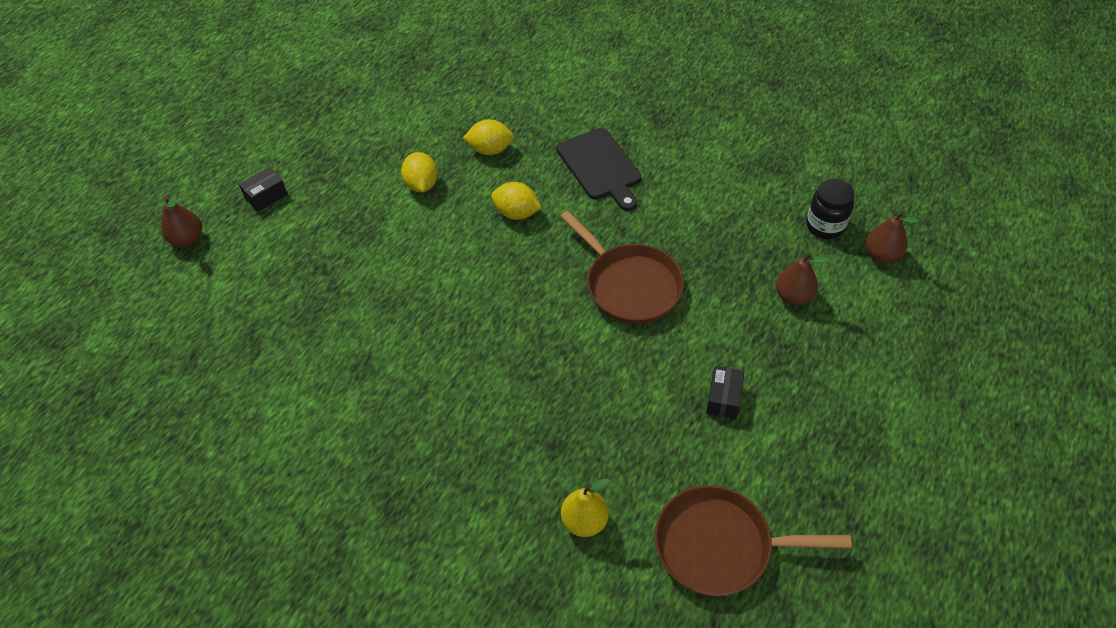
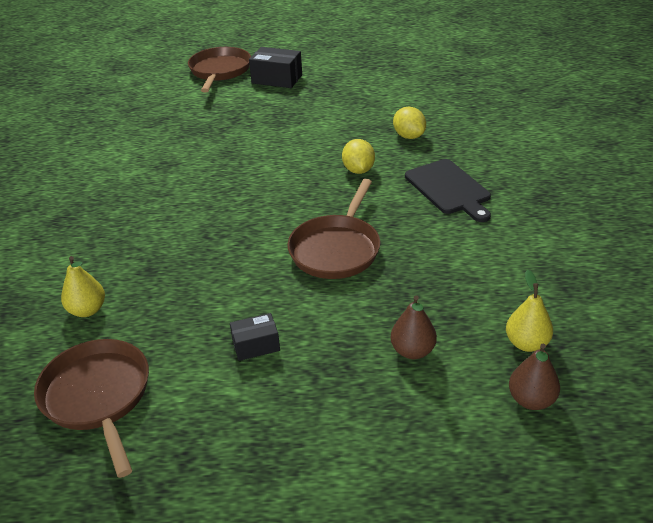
camera: 60 degrees right, 15 degrees down
brown pear [161,196,202,247] -> brown pan [188,47,251,93]
black box [239,167,288,212] -> black box [249,47,302,88], size x1.64
yellow lemon [401,152,438,192] -> none
black cutting board [556,128,641,211] -> black cutting board turned 60 degrees counterclockwise [405,159,491,222]
black jar [806,179,854,239] -> yellow pear [506,270,553,352]

